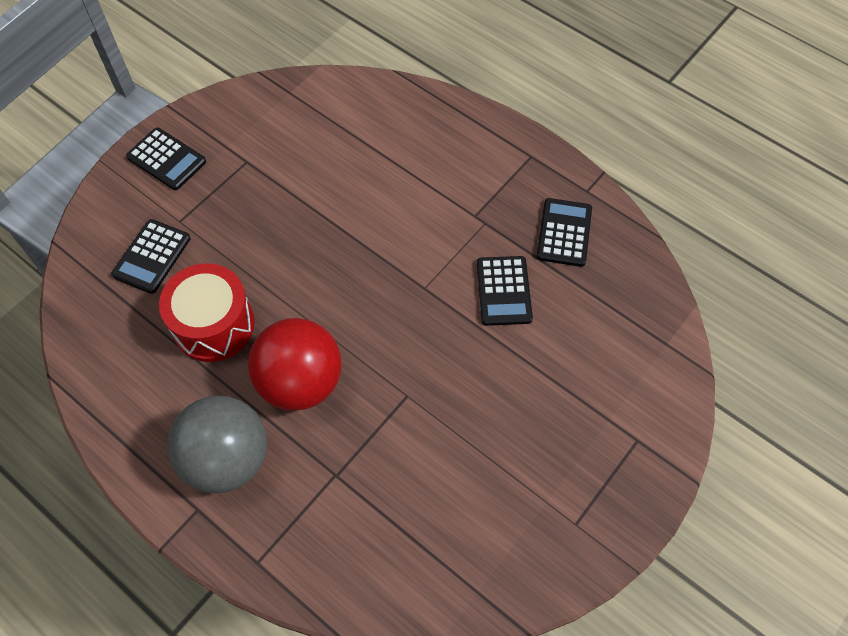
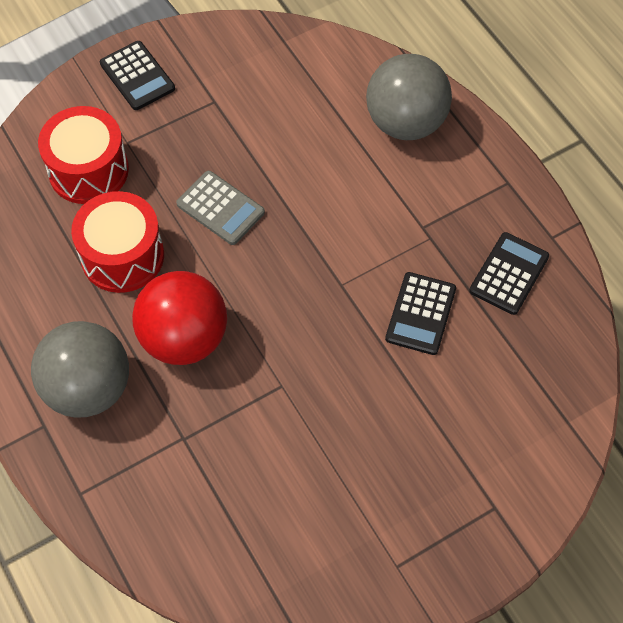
camera: 20 degrees right, 0 degrees up
black calculator [111,219,191,294] -> red drum [38,106,129,204]
none -> grey calculator [176,171,265,245]
none -> grey ball [366,54,452,140]

